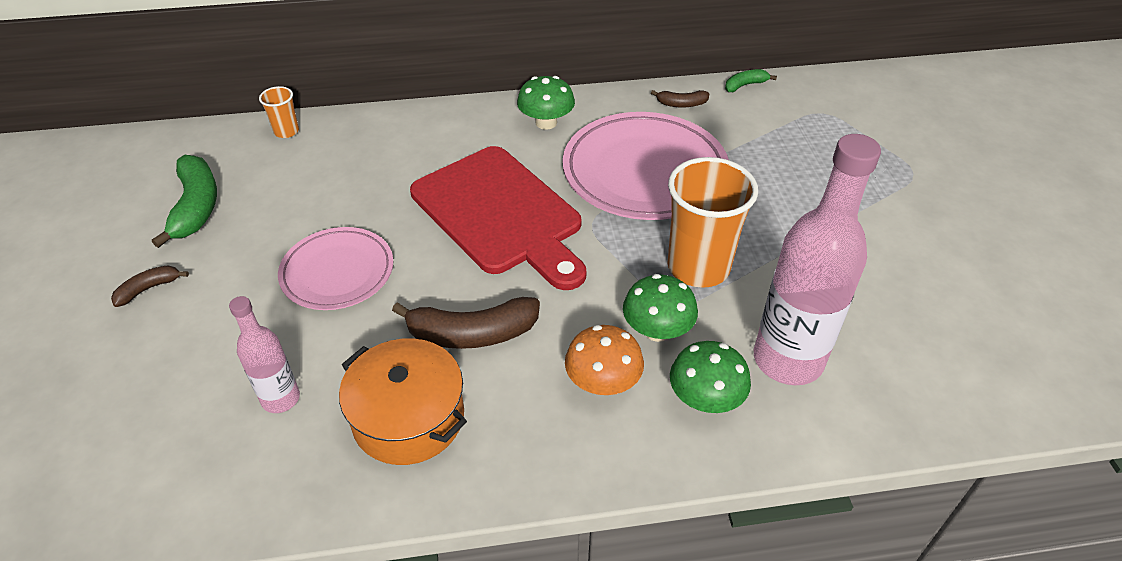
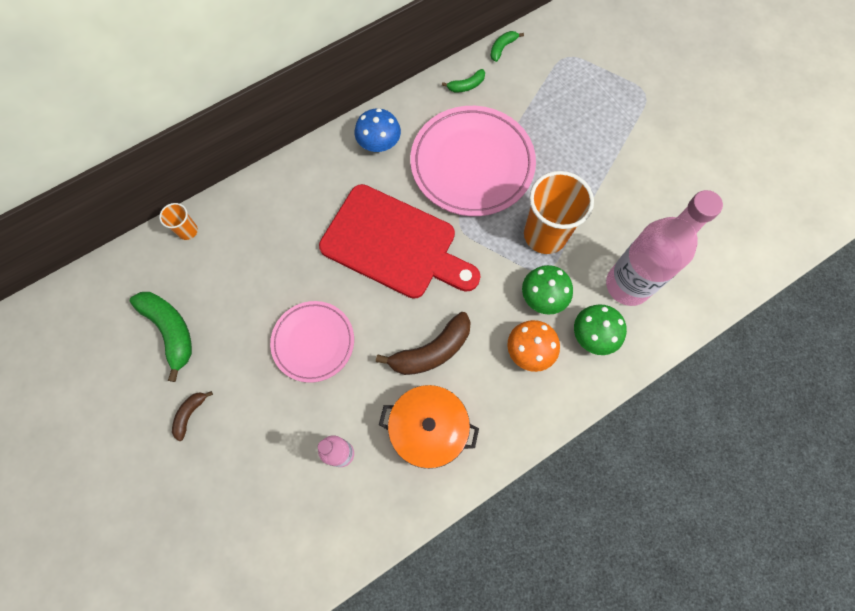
camera: 25 degrees left, 25 degrees up
green mushroom [517,76,575,130] -> blue mushroom [355,108,401,152]
brown banana [651,90,709,108] -> green banana [442,69,485,92]

